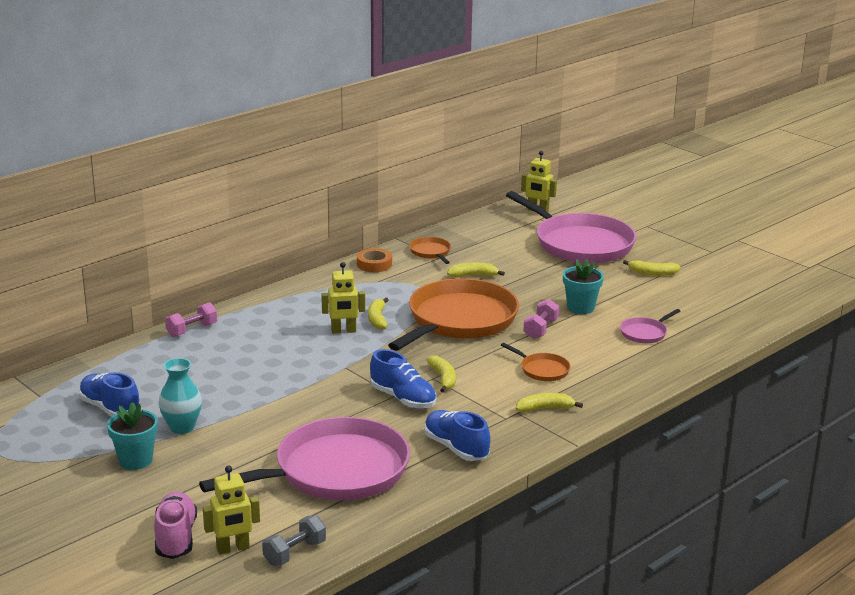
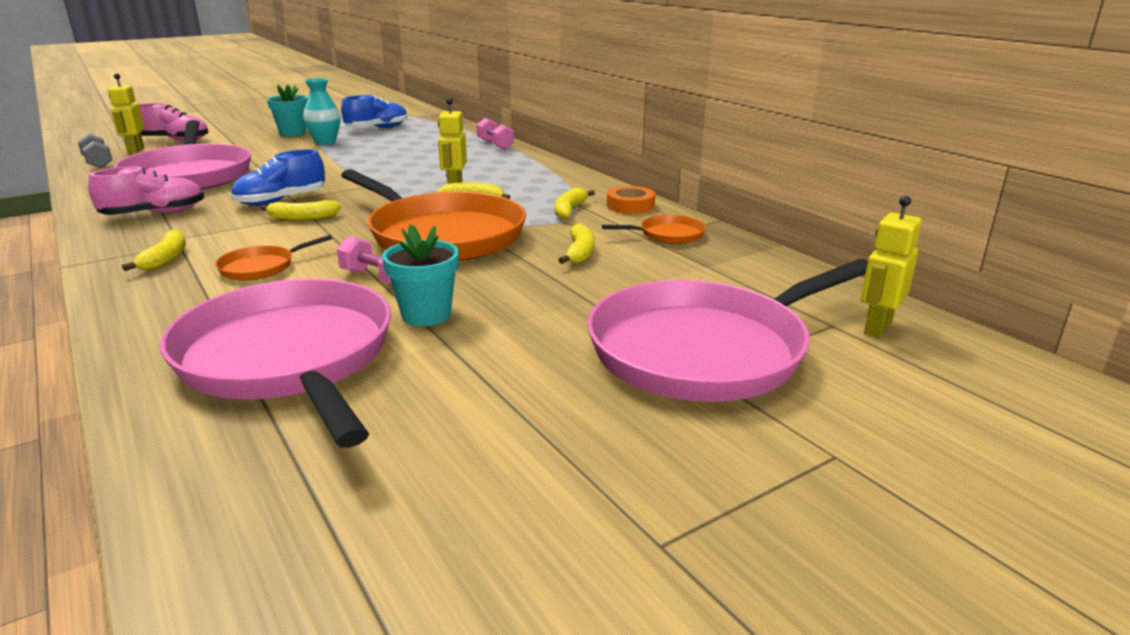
camera: 100 degrees right, 0 degrees up
blue shoe [424,410,490,461] -> pink shoe [88,166,204,215]
pink pan [620,309,681,343] -> pink pan [160,279,391,448], size x2.38
yellow banana [623,260,680,276] -> yellow banana moved to [555,188,595,220]

